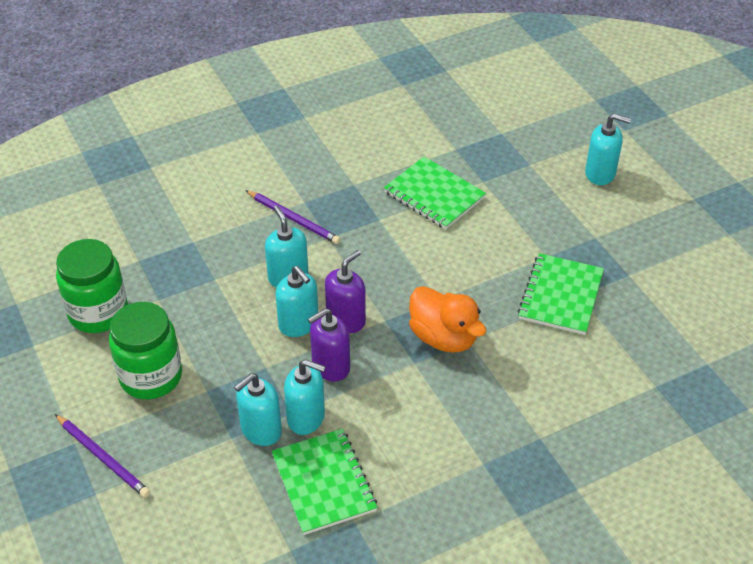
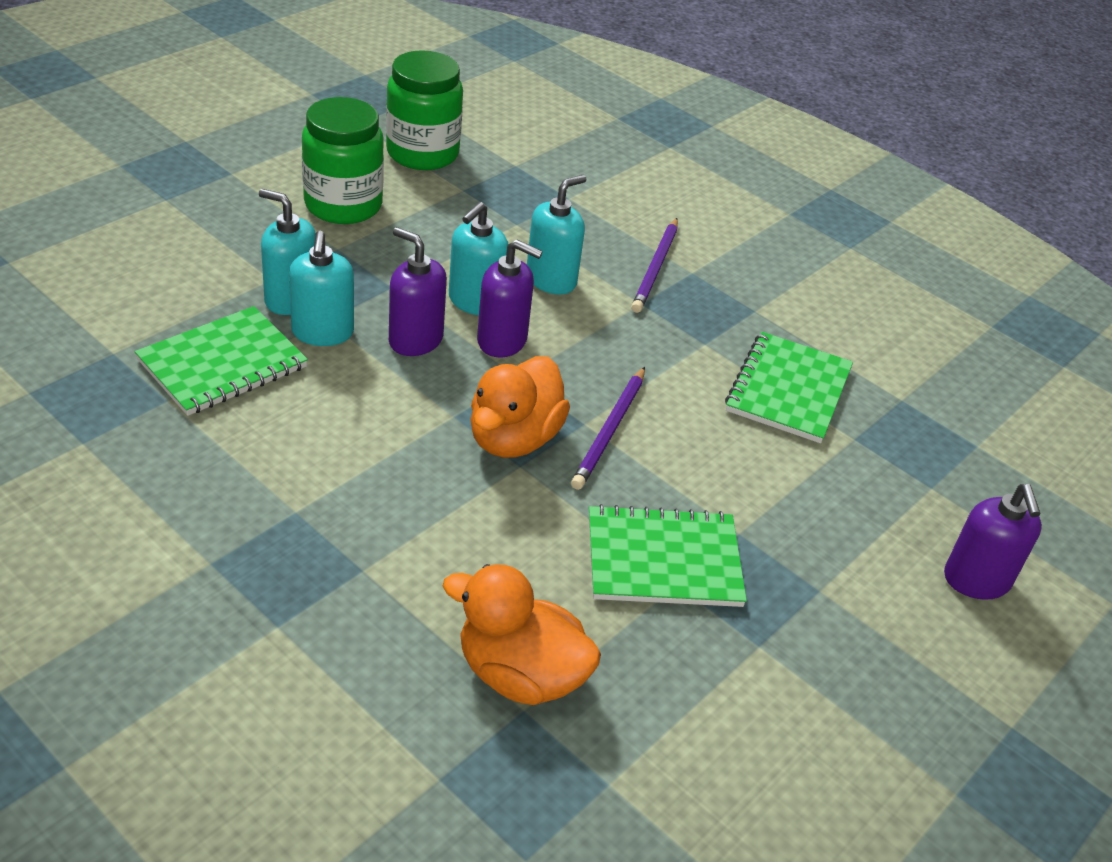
camera: 65 degrees right, 5 degrees down
purple pencil [55,414,150,498] -> purple pencil moved to [571,367,645,490]
turquoise soap dispenser [585,113,631,185] -> purple soap dispenser [944,484,1042,600]
none -> orange duck [443,564,601,705]

